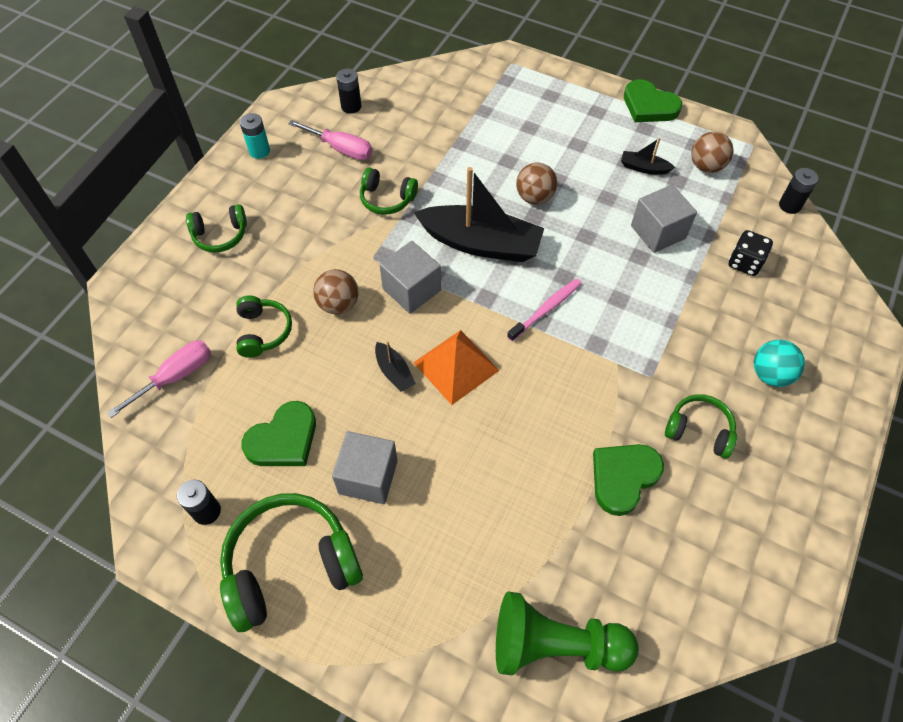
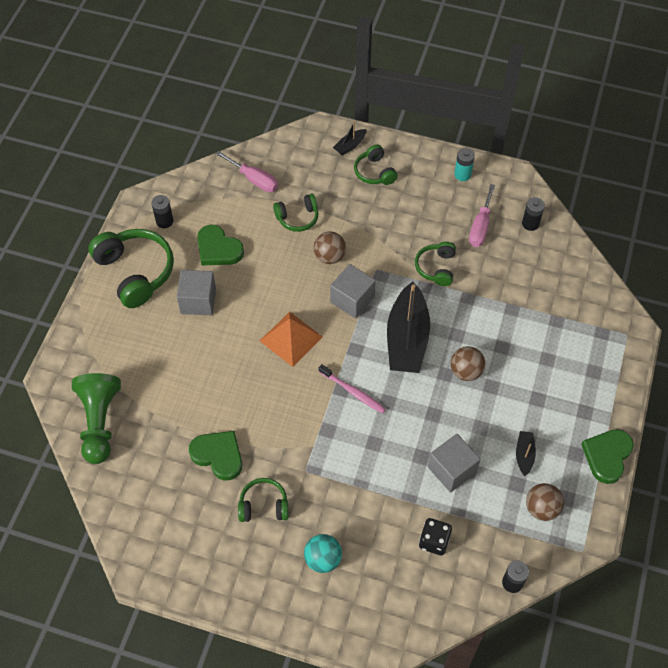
camera: 80 degrees right, 0 degrees up
black boat [375,341,416,392] -> black boat moved to [333,122,367,155]
green headphones [665,394,737,458] -> green headphones turned 105 degrees counterclockwise [238,478,289,522]

